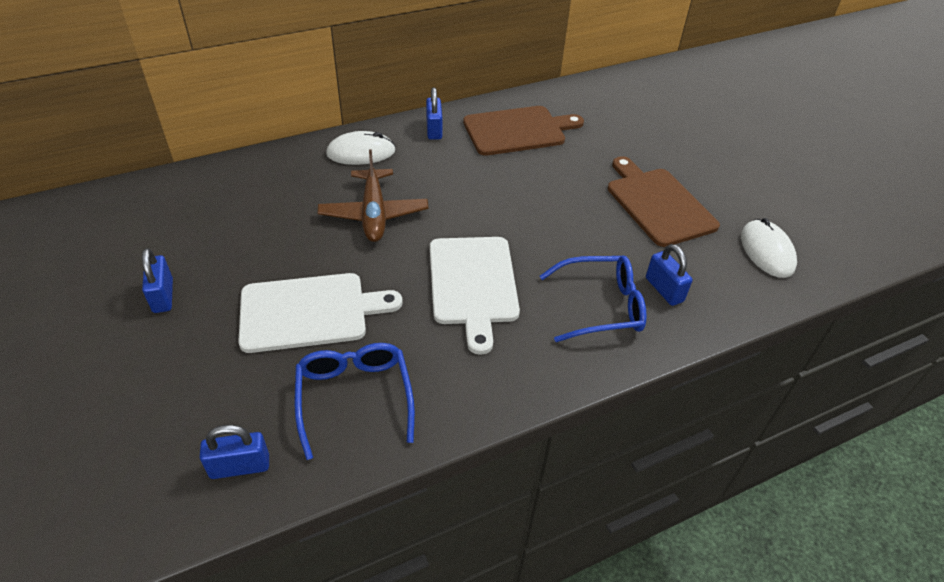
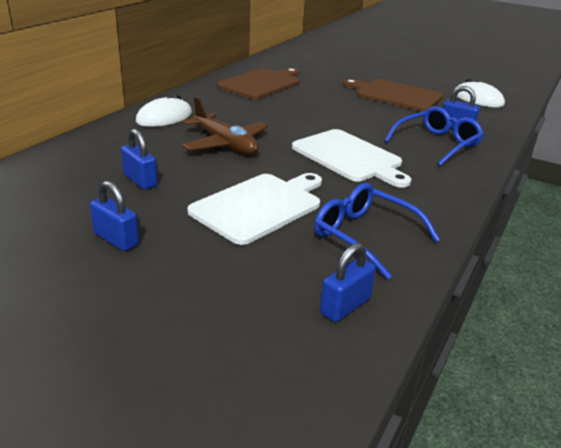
camera: 35 degrees left, 15 degrees down
blue padlock [426,87,442,140] -> blue padlock moved to [121,129,158,190]

